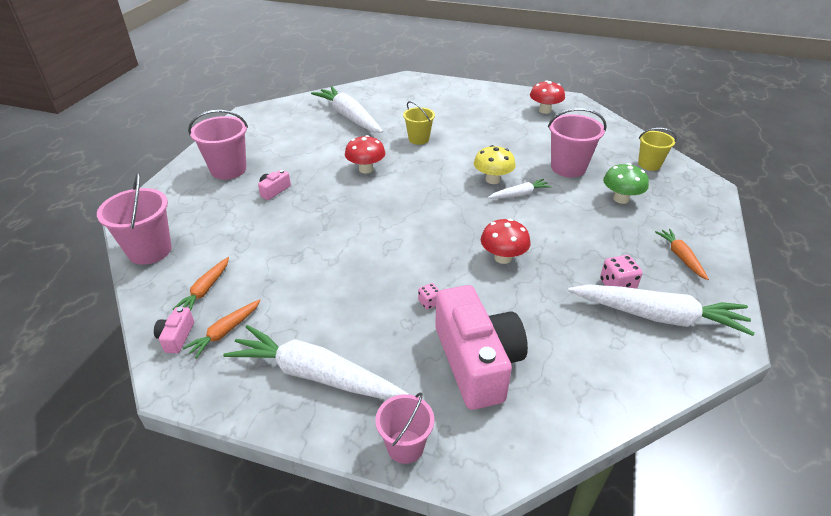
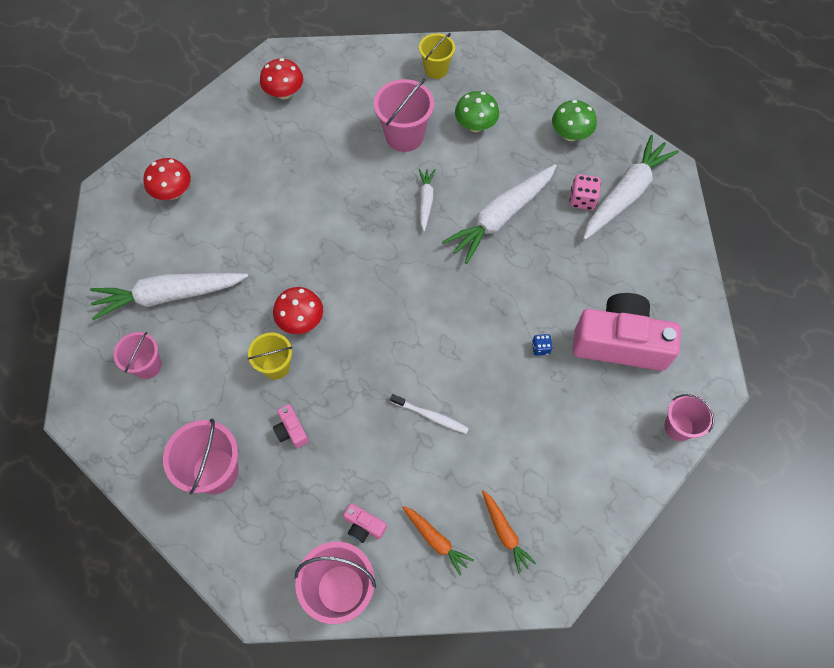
camera: 65 degrees left, 25 degrees up
pink camera [154,307,194,353] -> pink camera moved to [343,503,387,543]
white carrot [223,325,409,399] -> white carrot moved to [442,164,557,264]
yellow bucket [403,101,435,145] -> yellow bucket moved to [248,333,293,380]
pink dice [418,283,440,309] -> blue dice [532,334,553,356]
yellow mushroom [474,145,516,184] -> none
red mushroom [481,219,530,264] -> red mushroom moved to [143,158,191,200]
orange carrot [655,229,709,280] -> green mushroom [552,100,597,141]
none -> pink bucket [114,332,162,379]
none -> white toothbrush [390,394,469,434]

